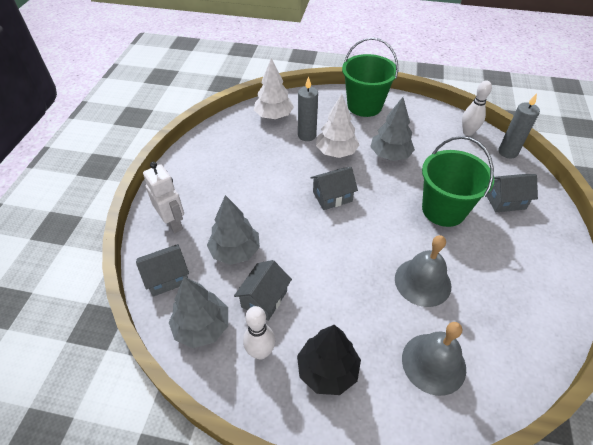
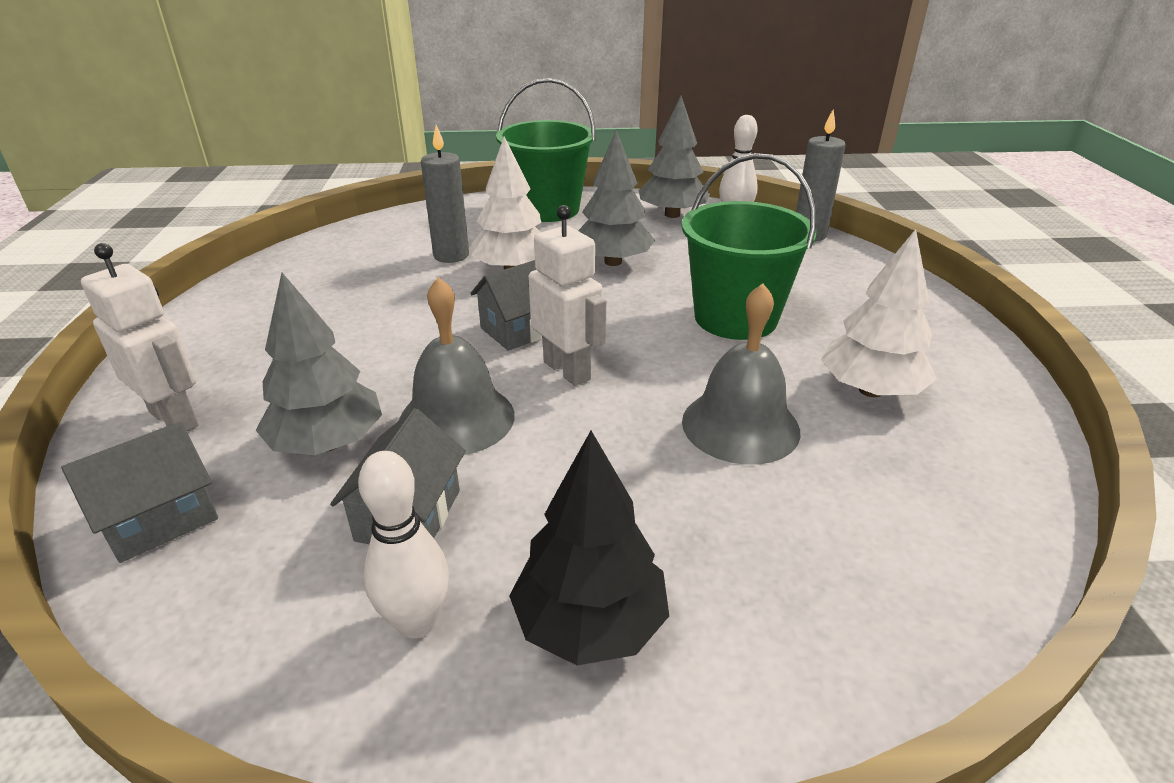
camera: 15 degrees left, 15 degrees down
grey tree [169,277,228,348] -> grey tree moved to [639,96,710,218]
white tree [254,58,294,119] -> white tree moved to [821,229,937,397]
grey bell [402,322,466,396] -> grey bell moved to [399,277,515,455]
grey house [487,174,538,212] -> none
none -> white robot [528,205,606,386]

